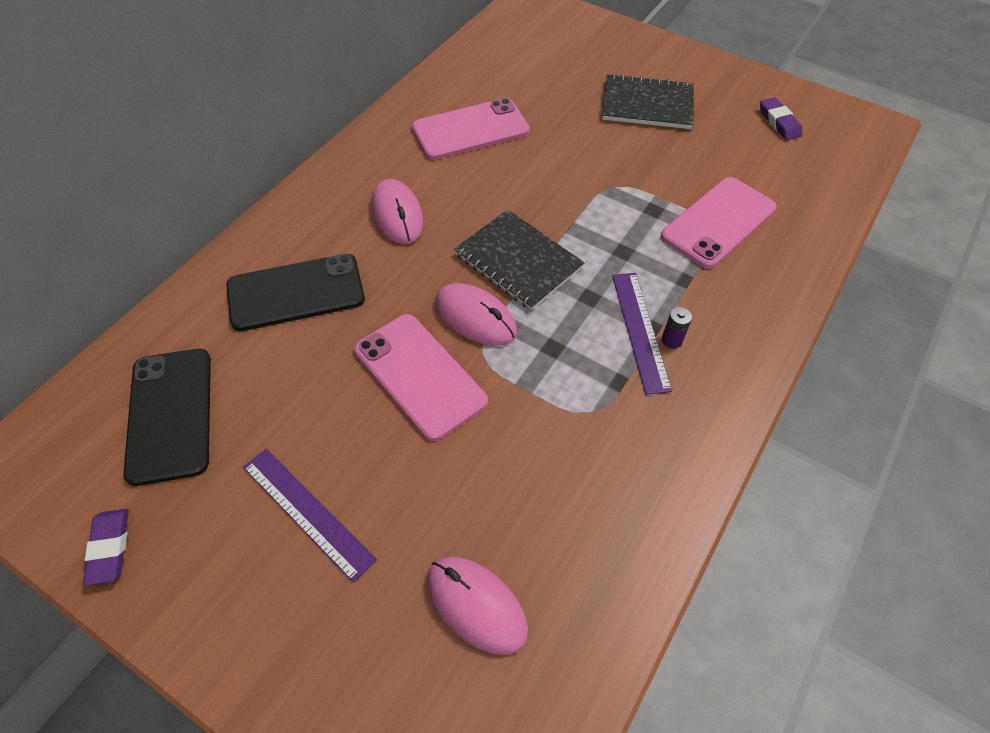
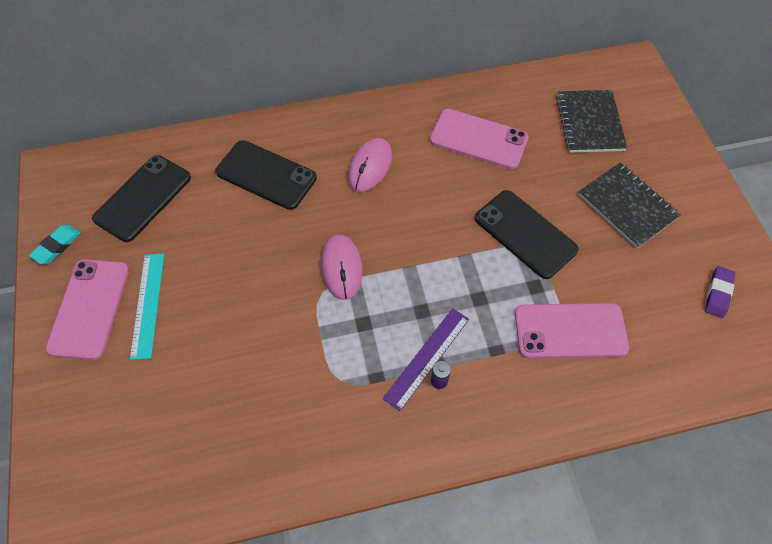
camera: 45 degrees right, 5 degrees up
purple eraser [83,509,128,586] -> turquoise eraser [29,225,81,264]
purple ruler [243,448,377,583] -> turquoise ruler [130,254,164,360]
pink phone [354,314,488,441] -> pink phone moved to [46,259,129,360]
pink mouse [427,556,528,655] -> none
black notebook [454,209,585,310] -> black notebook moved to [556,90,627,153]
none -> black phone [475,190,579,279]

